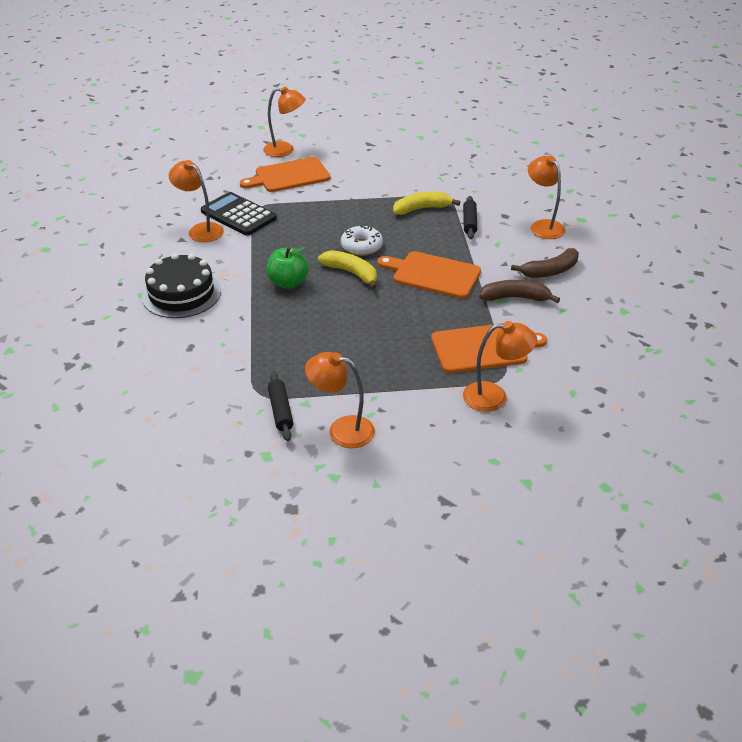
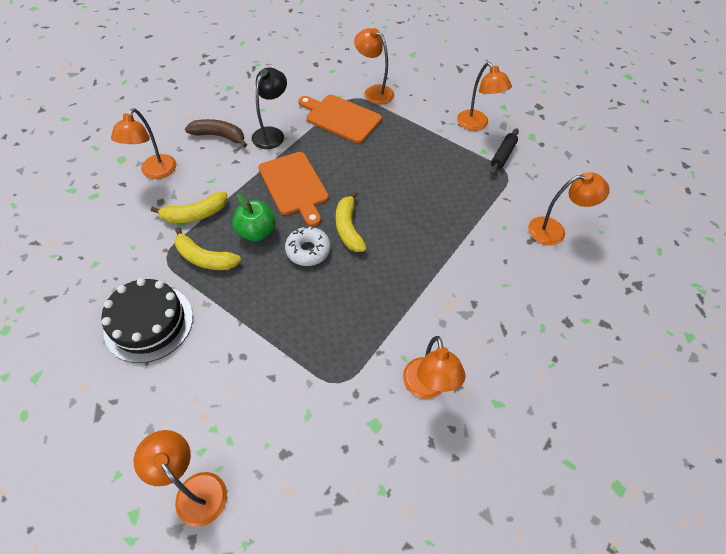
camera: 140 degrees left, 15 degrees up
black cake [142,253,221,318] -> black cake moved to [101,278,193,363]
black calculator [201,192,277,236] -> none
orange cutting board [240,157,331,192] -> none
green apple [267,247,309,289] -> green apple moved to [232,193,276,242]
black rolling pin [463,196,477,239] -> yellow banana [151,191,227,223]
brown banana [479,280,560,303] -> black lamp [252,68,287,149]
none -> orange lamp [528,172,610,245]

